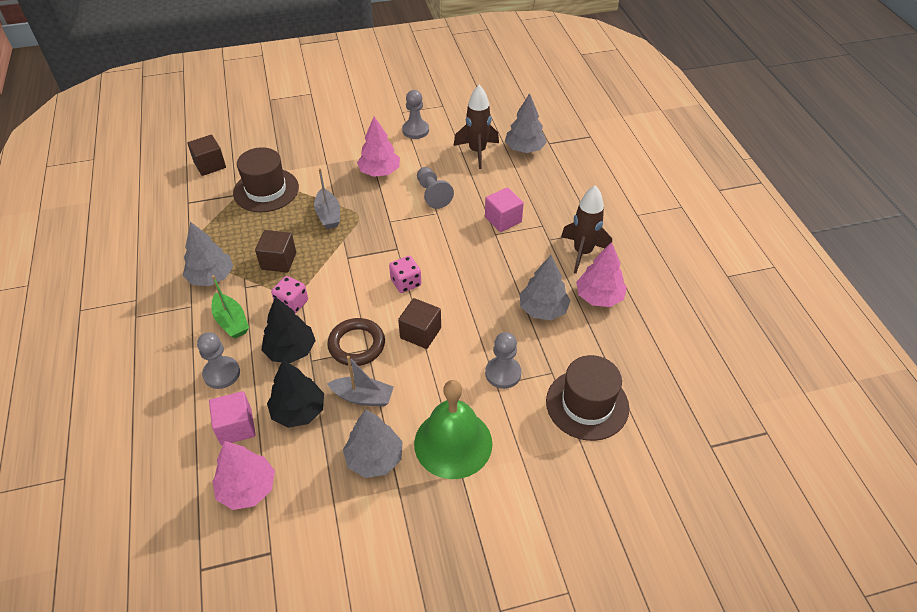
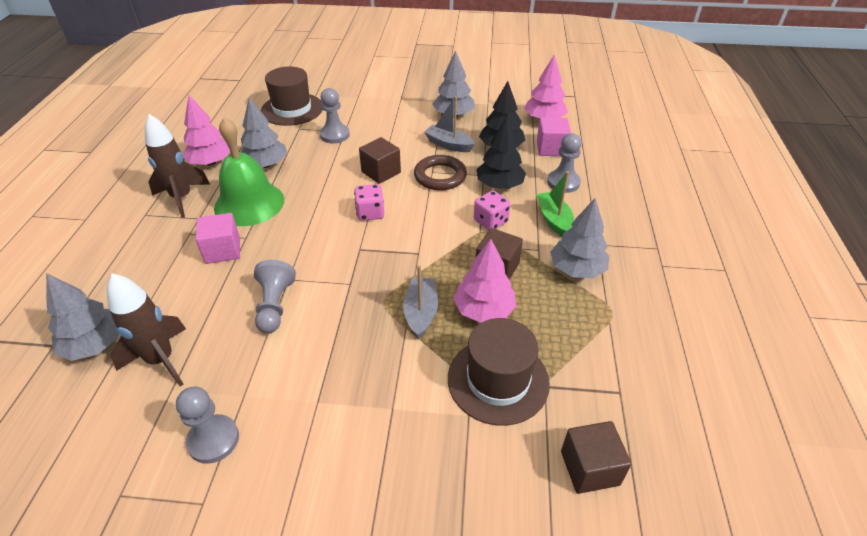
camera: 160 degrees left, 5 degrees down
pink tree [357,116,400,177] -> pink tree moved to [453,239,516,323]
green bell [414,380,492,479] -> green bell moved to [214,117,284,226]

